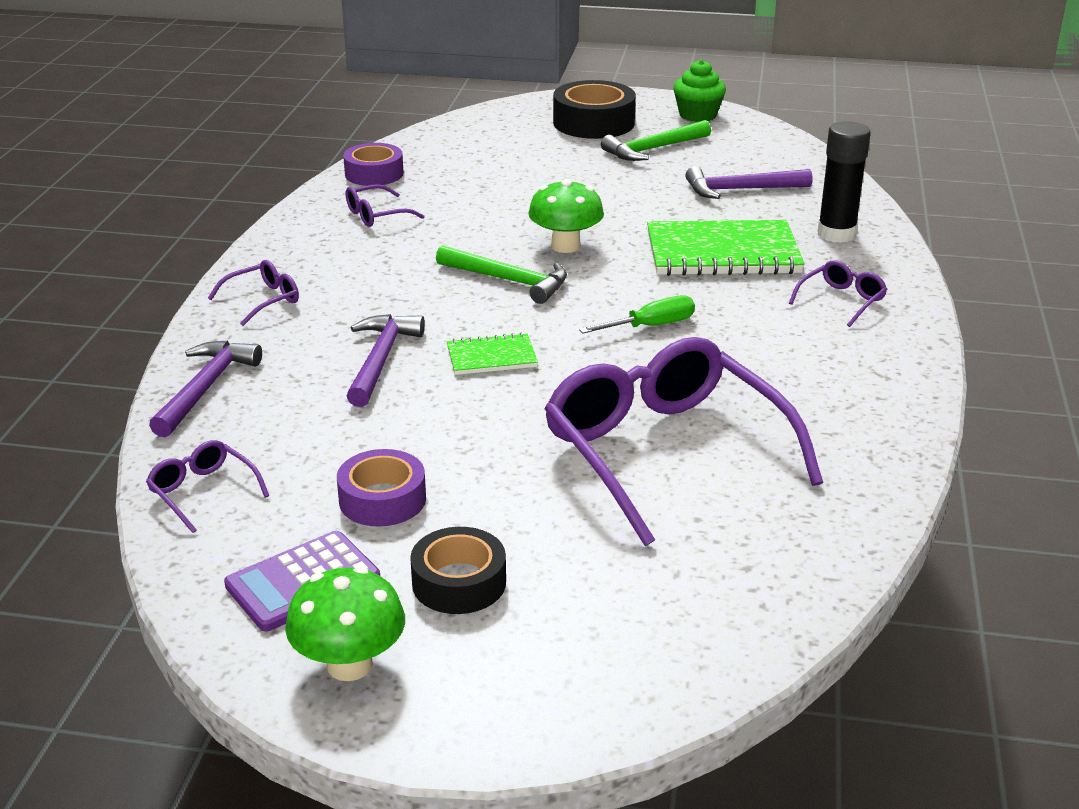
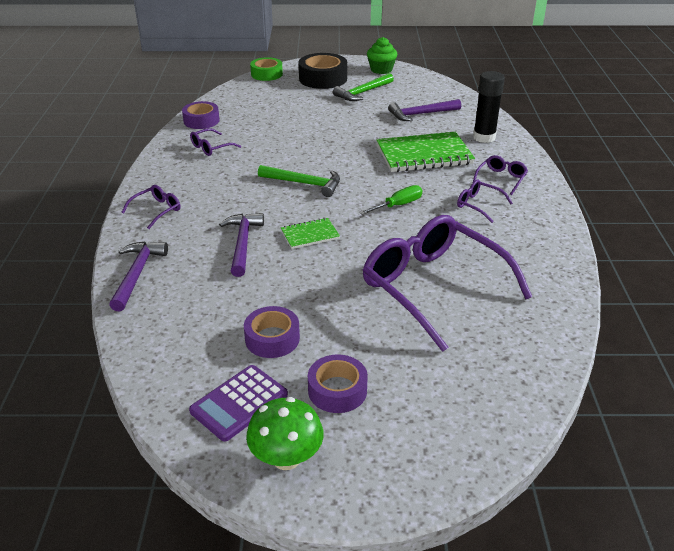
camera: 10 degrees left, 5 degrees up
purple glasses [146,440,269,533] -> purple glasses moved to [457,180,513,223]
black tape [410,527,506,614] -> purple tape [308,354,368,413]
green mushroom [528,179,604,253] -> none
none -> green tape [250,57,283,81]

